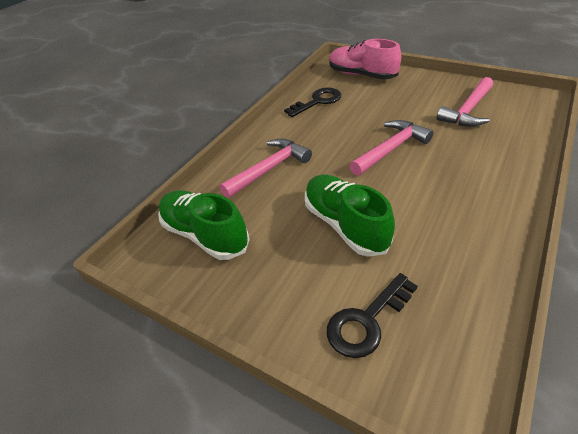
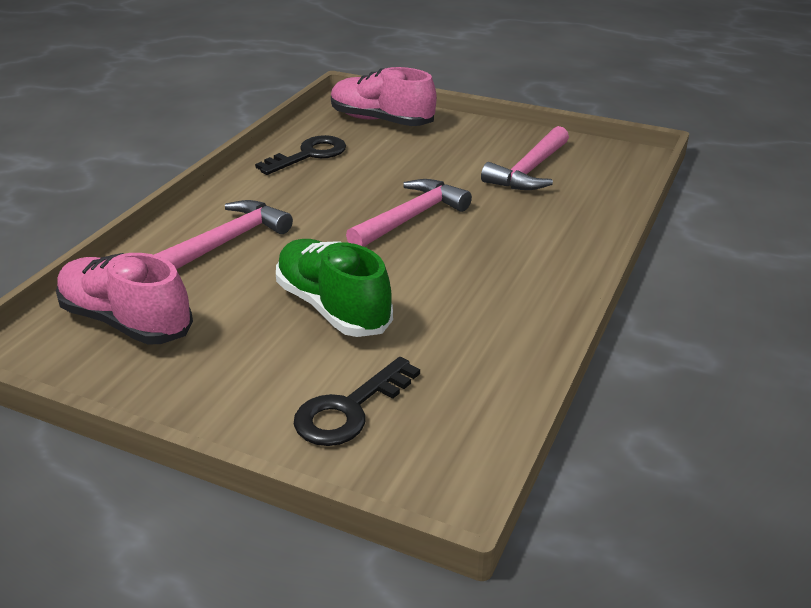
camera: 10 degrees left, 10 degrees down
green shoe [158,190,250,260] -> pink shoe [56,253,193,345]

